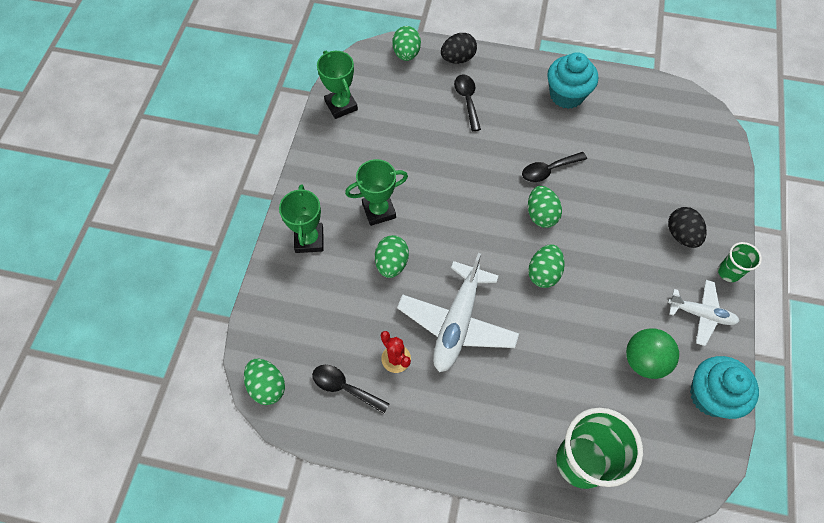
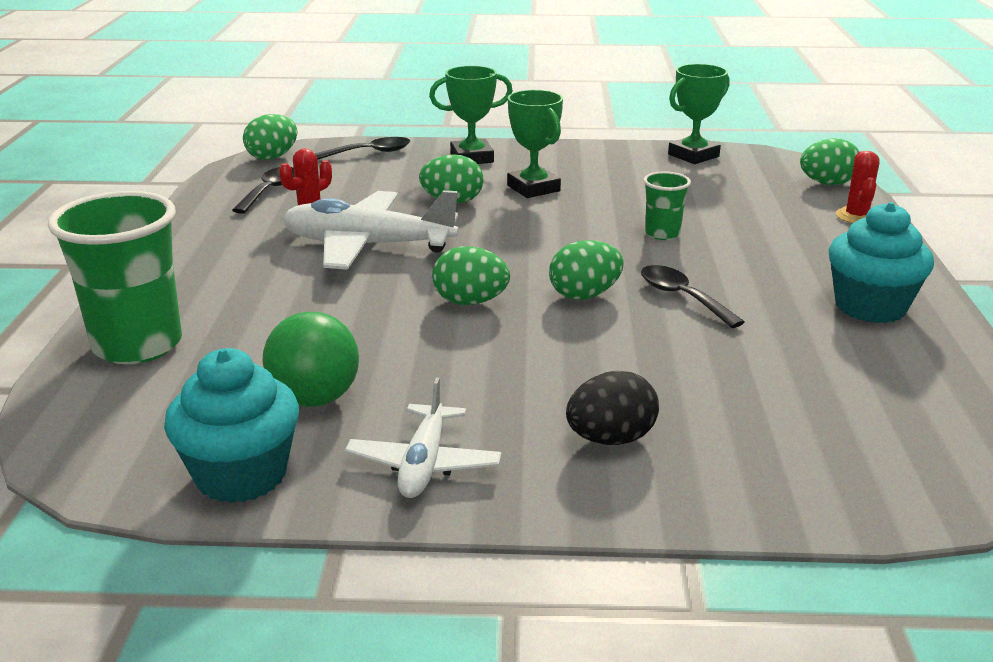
camera: 80 degrees right, 35 degrees down
black egg [441,33,477,64] -> red cactus [836,151,880,223]
black spoon [454,75,481,131] -> black spoon moved to [315,137,410,160]
green cup [718,242,762,282] -> green cup moved to [643,171,691,240]

